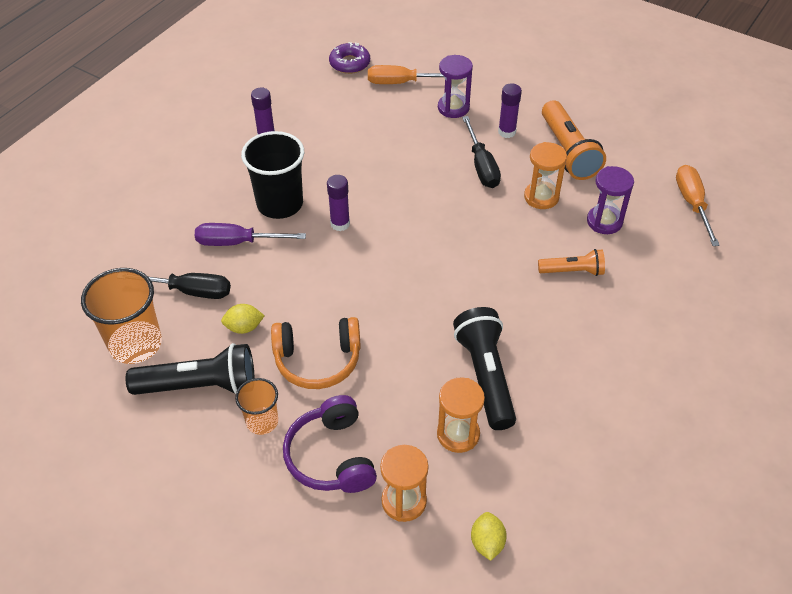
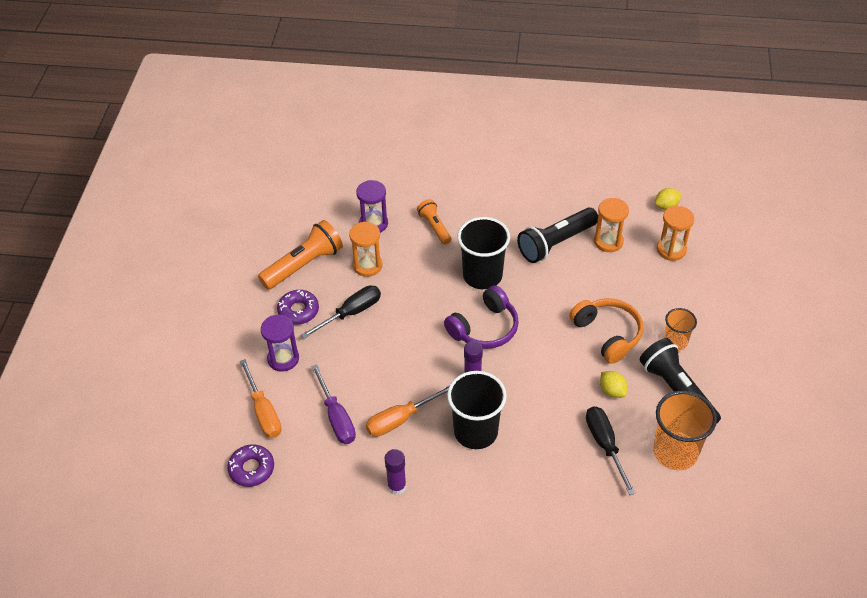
camera: 115 degrees left, 0 degrees up
purple screwdriver [195,223,306,246] -> purple screwdriver moved to [311,364,356,444]
purple headphones [283,395,377,493] -> purple headphones moved to [444,285,519,349]
purple glue stick [498,83,522,138] -> purple donut [277,290,319,325]
orange screwdriver [676,165,720,246] -> orange screwdriver moved to [366,385,450,437]
none -> black cup [457,217,510,289]

